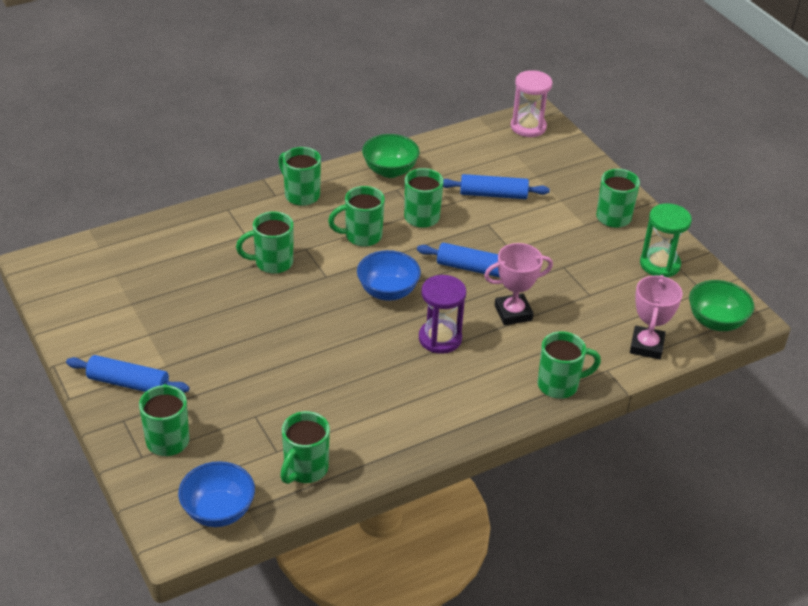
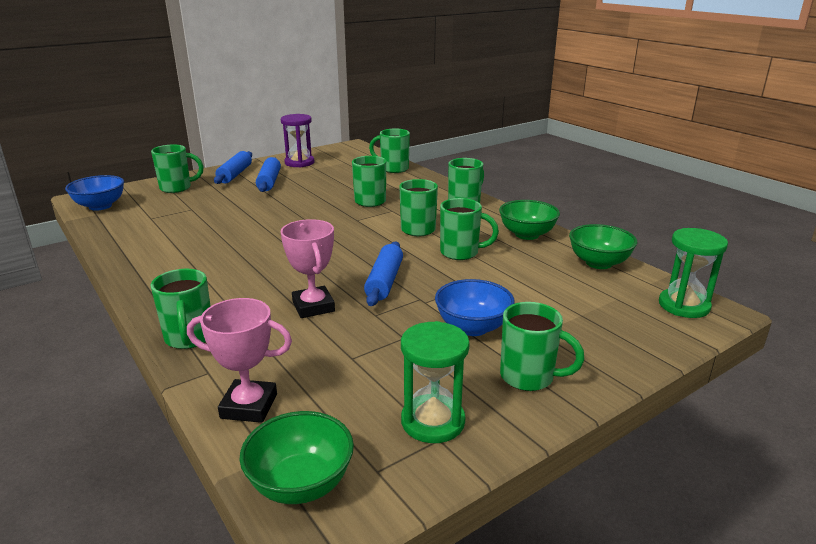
camera: 85 degrees right, 15 degrees down
green mug [281,411,330,484] -> green mug moved to [369,129,410,173]
blue bowl [357,250,421,301] -> blue bowl moved to [435,279,515,336]
purple hourglass [419,275,466,354] -> purple hourglass moved to [281,114,314,167]
blue rolling pin [443,174,550,199] -> blue rolling pin moved to [256,157,281,192]
pink hourglass [511,70,553,137] -> green hourglass [659,228,728,318]
none -> green bowl [569,224,637,269]

